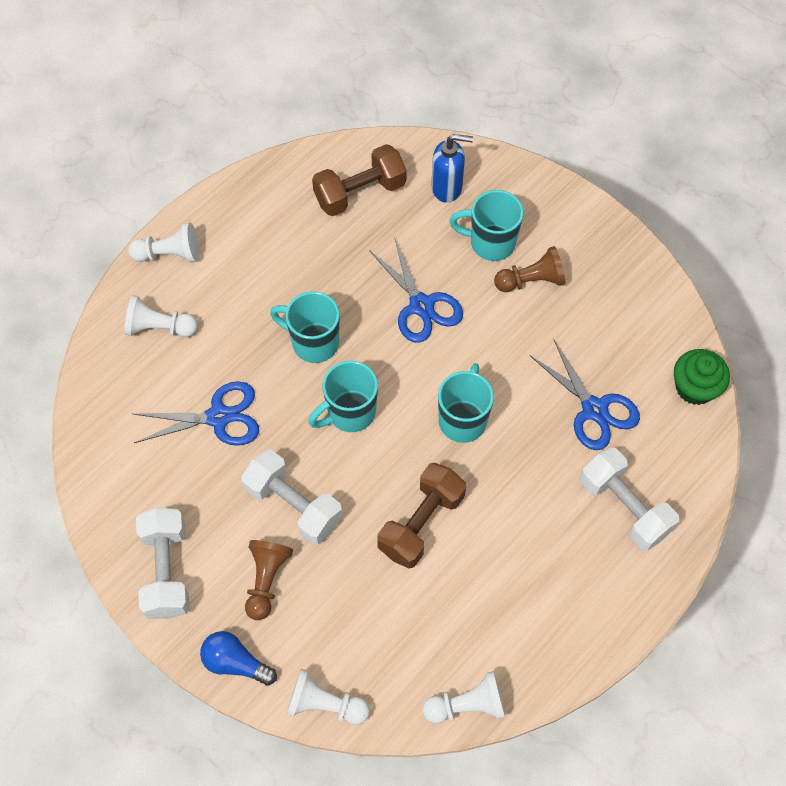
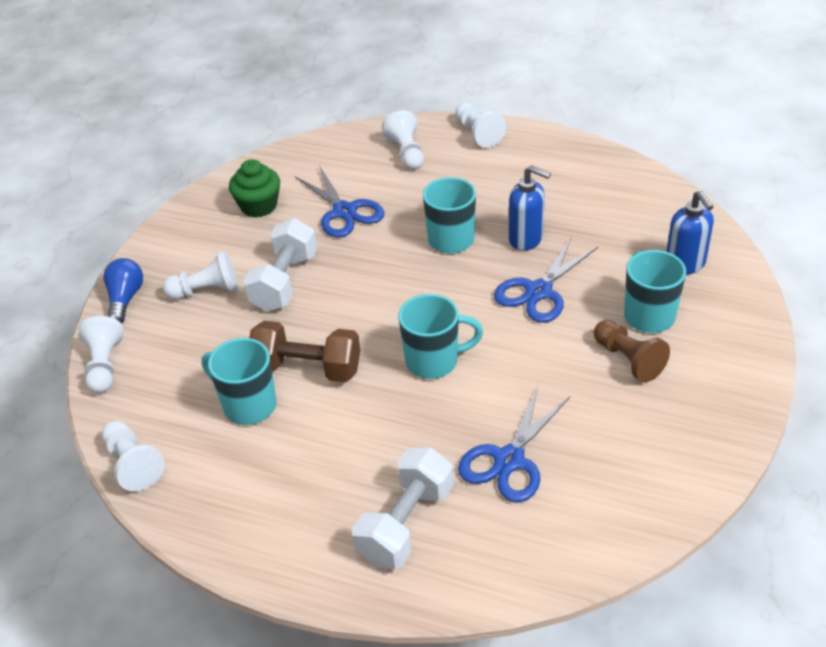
camera: 70 degrees right, 20 degrees down
white dumbbell [136,508,189,619] -> none
brown pawn [245,540,293,620] -> white pawn [163,250,238,300]
turquoise mug [308,361,378,432] -> turquoise mug moved to [201,338,277,425]
brown dumbbell [312,144,407,216] -> none
green cupcake [674,349,730,405] -> green cupcake moved to [229,159,280,218]
none -> blue soap dispenser [509,165,551,251]

